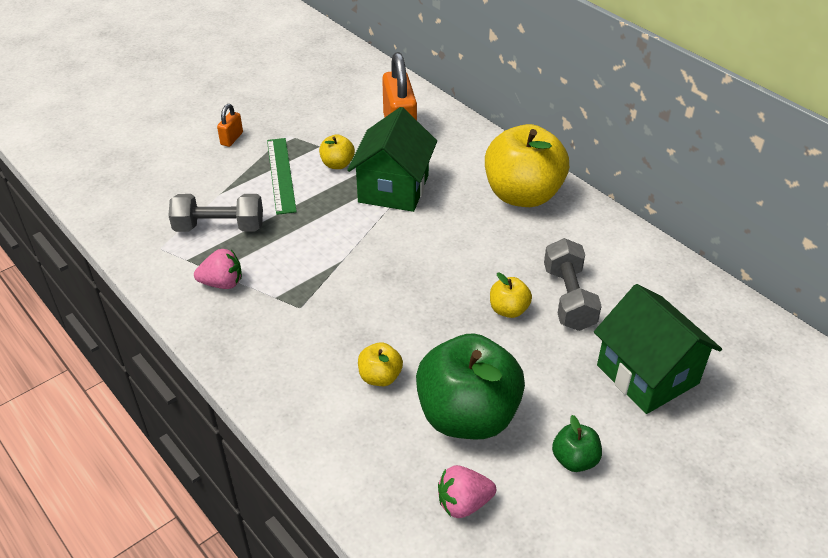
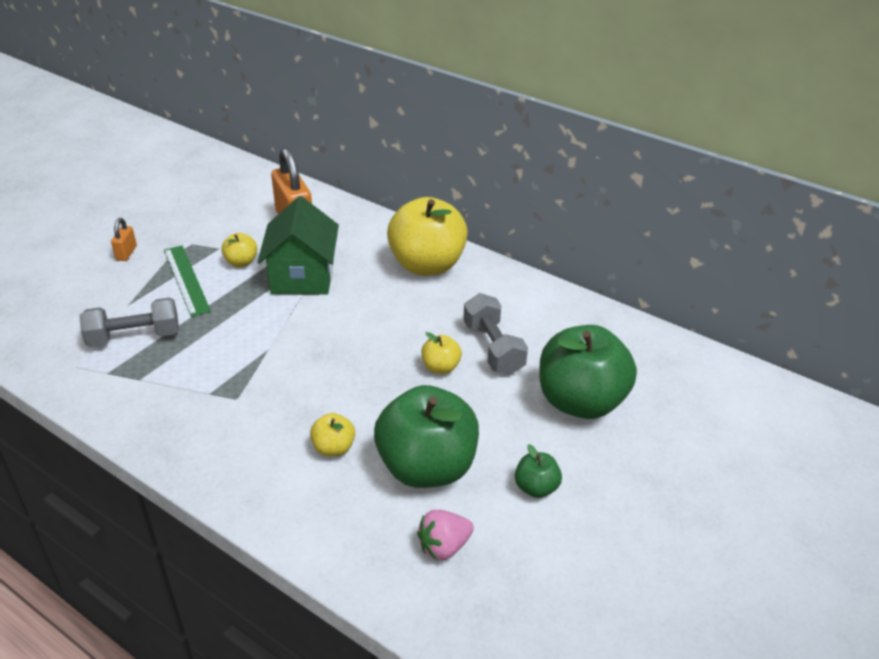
camera: 15 degrees left, 5 degrees down
pink strawberry [194,249,242,289] -> none
green house [594,284,722,414] -> green apple [539,325,637,419]

